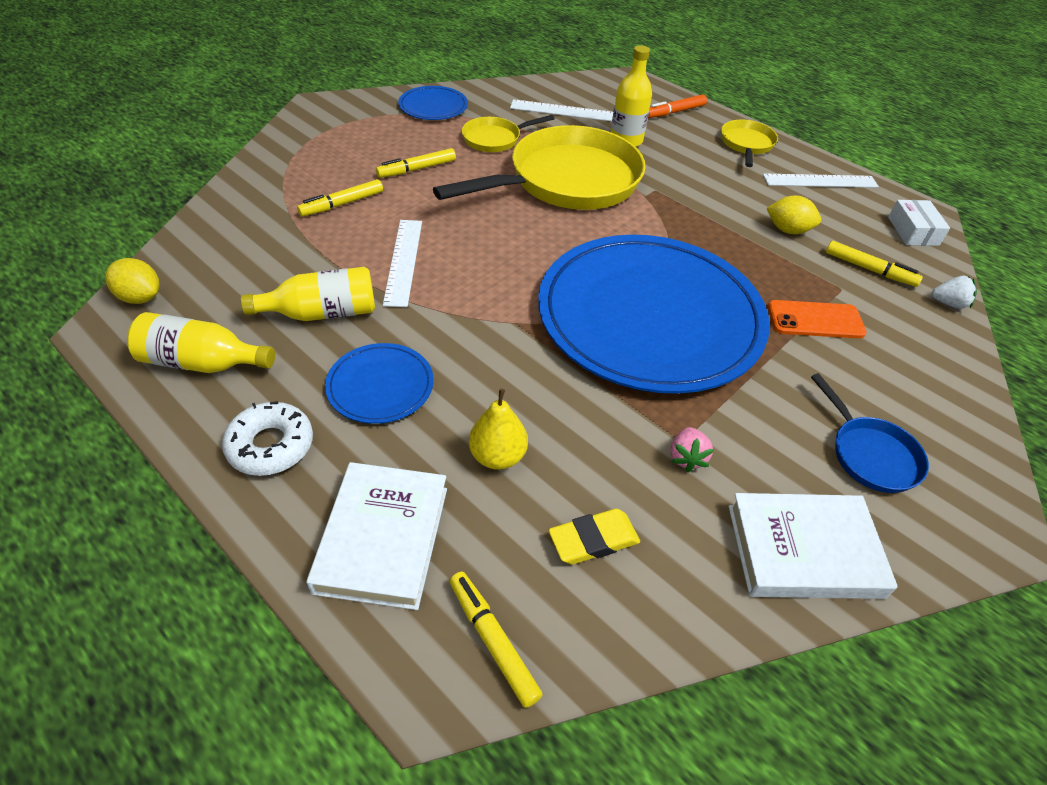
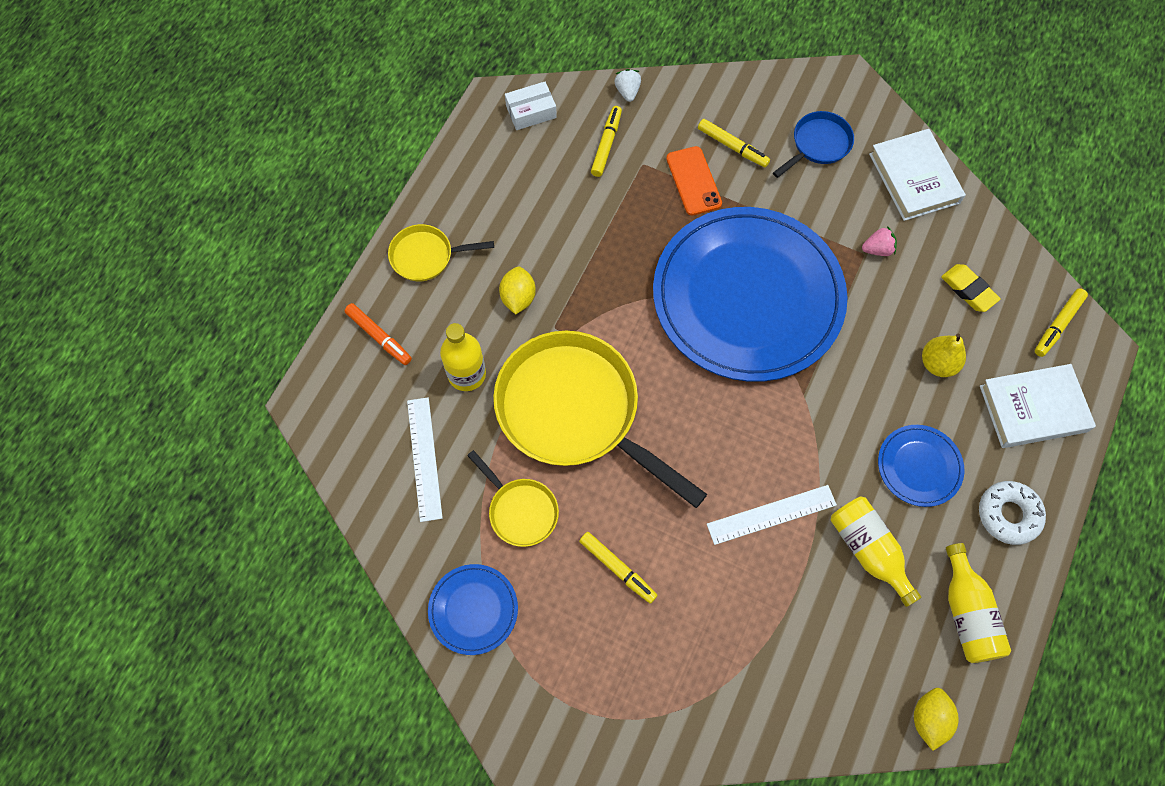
camera: 105 degrees left, 20 degrees up
yellow marker [297,179,383,217] -> yellow marker moved to [698,119,770,167]
white ruler [763,174,879,188] -> none
yellow lemon [767,196,821,234] -> yellow lemon moved to [499,267,536,315]

